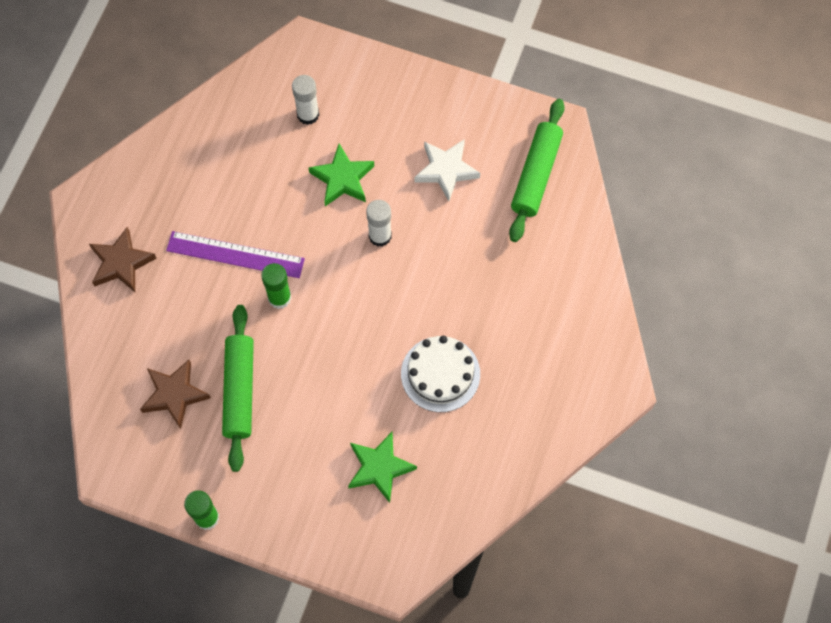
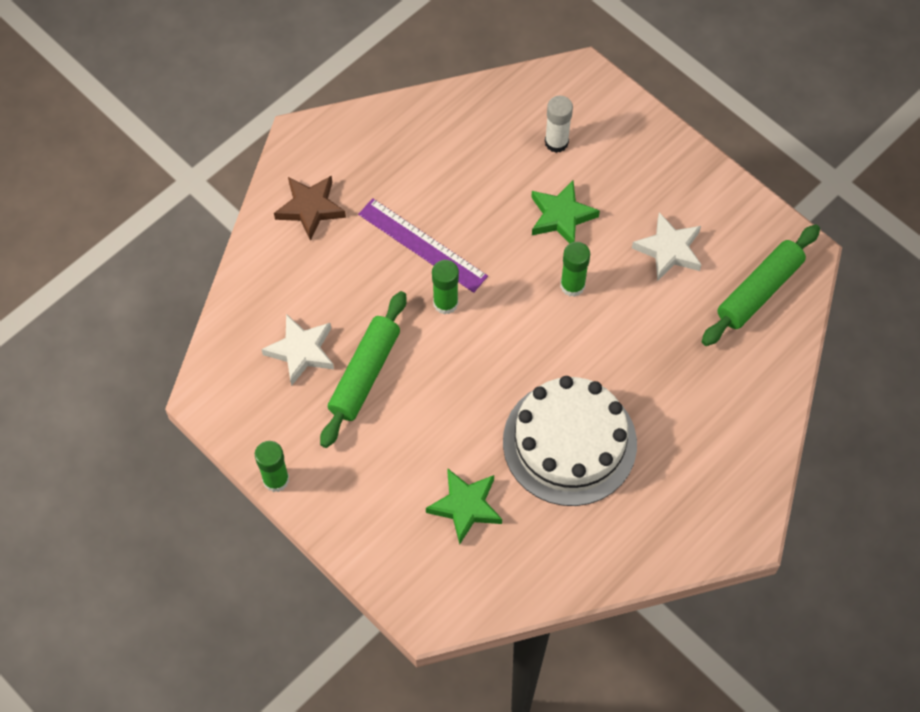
camera: 25 degrees right, 5 degrees down
brown star [140,360,211,429] -> white star [261,314,334,386]
white glue stick [366,200,392,247] -> green glue stick [560,242,590,297]
white cake [401,336,480,412] -> white cake [503,376,637,506], size x1.54

